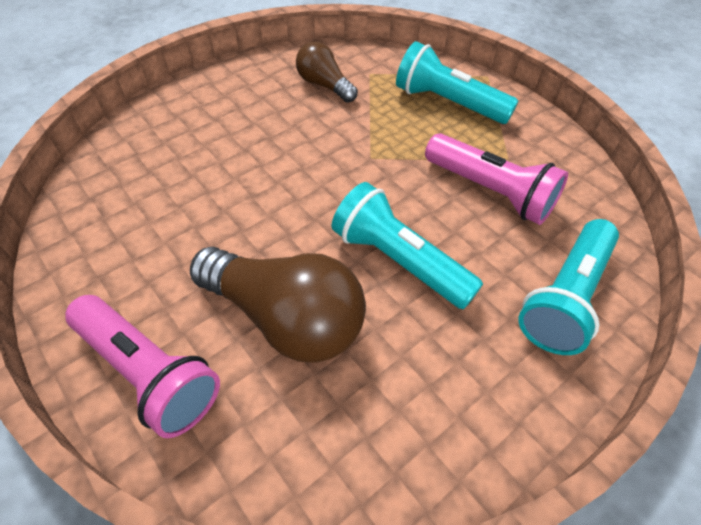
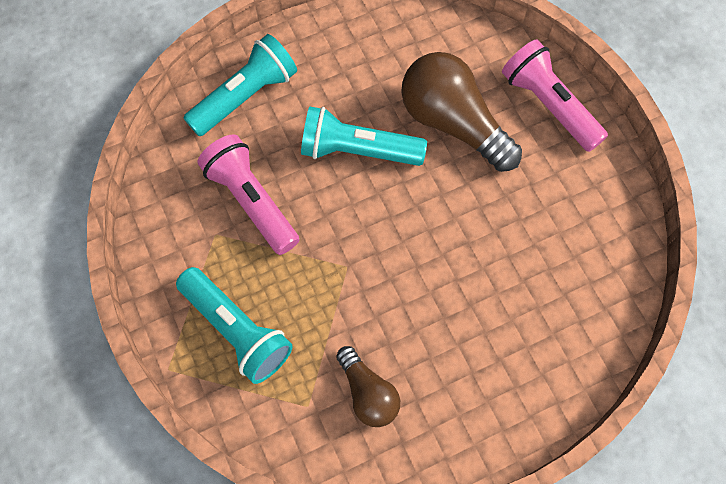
camera: 165 degrees left, 15 degrees up
turquoise flashlight [332,182,483,309] -> turquoise flashlight turned 135 degrees clockwise [301,106,427,166]

